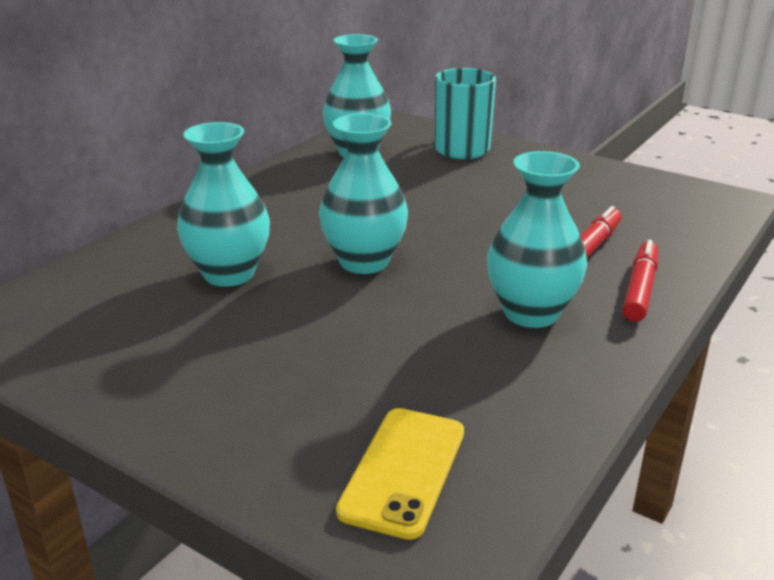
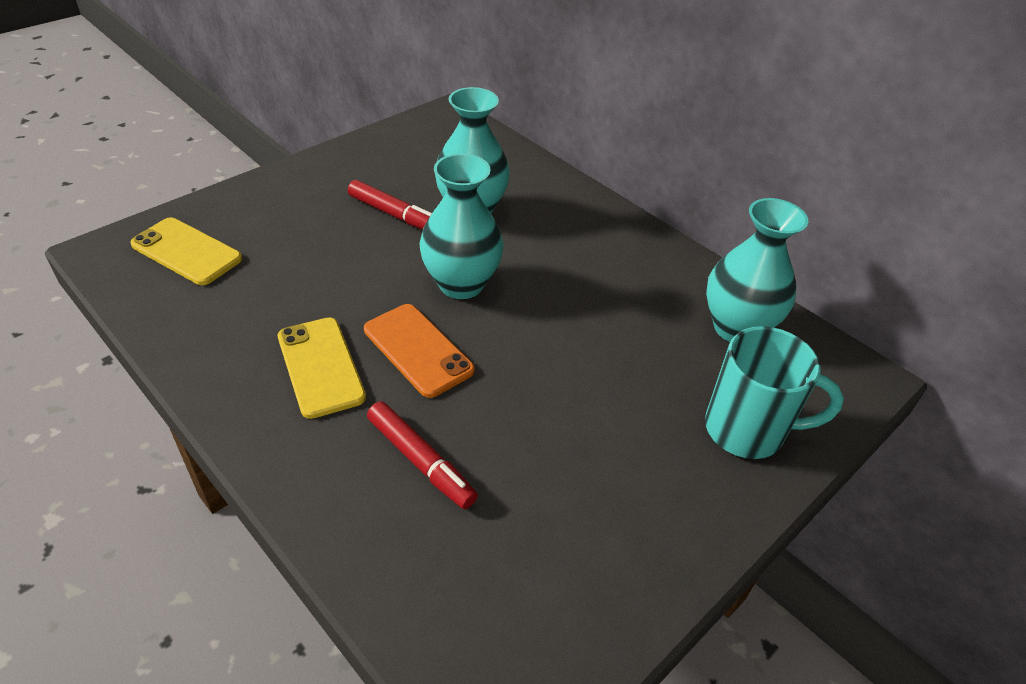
camera: 100 degrees right, 15 degrees up
turquoise vase [487,151,587,328] -> yellow phone [278,317,366,419]
red marker [623,240,658,322] -> red marker moved to [348,180,432,230]
none -> orange phone [364,304,475,398]

